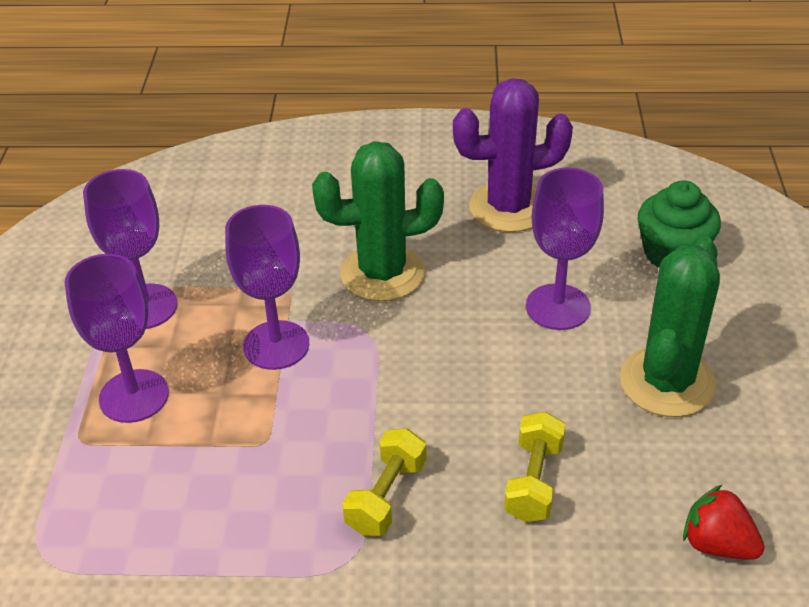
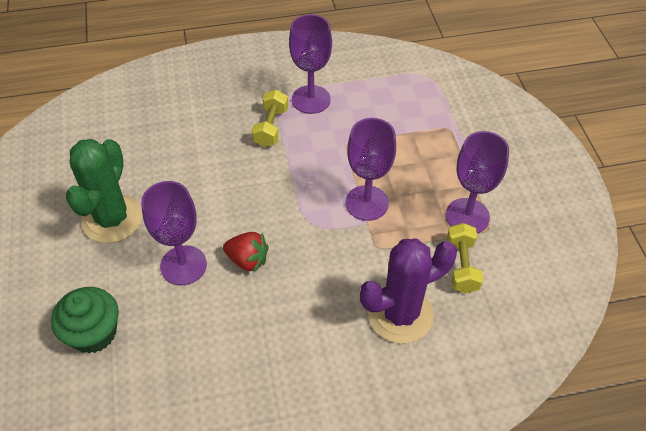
camera: 165 degrees right, 10 degrees up
purple goblet [65,254,169,423] -> purple goblet moved to [289,14,332,114]
green cactus [312,141,444,301] -> none
purple cactus [453,78,573,232] -> purple cactus moved to [360,239,457,343]
yellow dumbbell [504,411,566,522] -> yellow dumbbell moved to [447,223,483,293]
red strawberry [683,484,765,560] -> red strawberry moved to [223,232,269,272]

